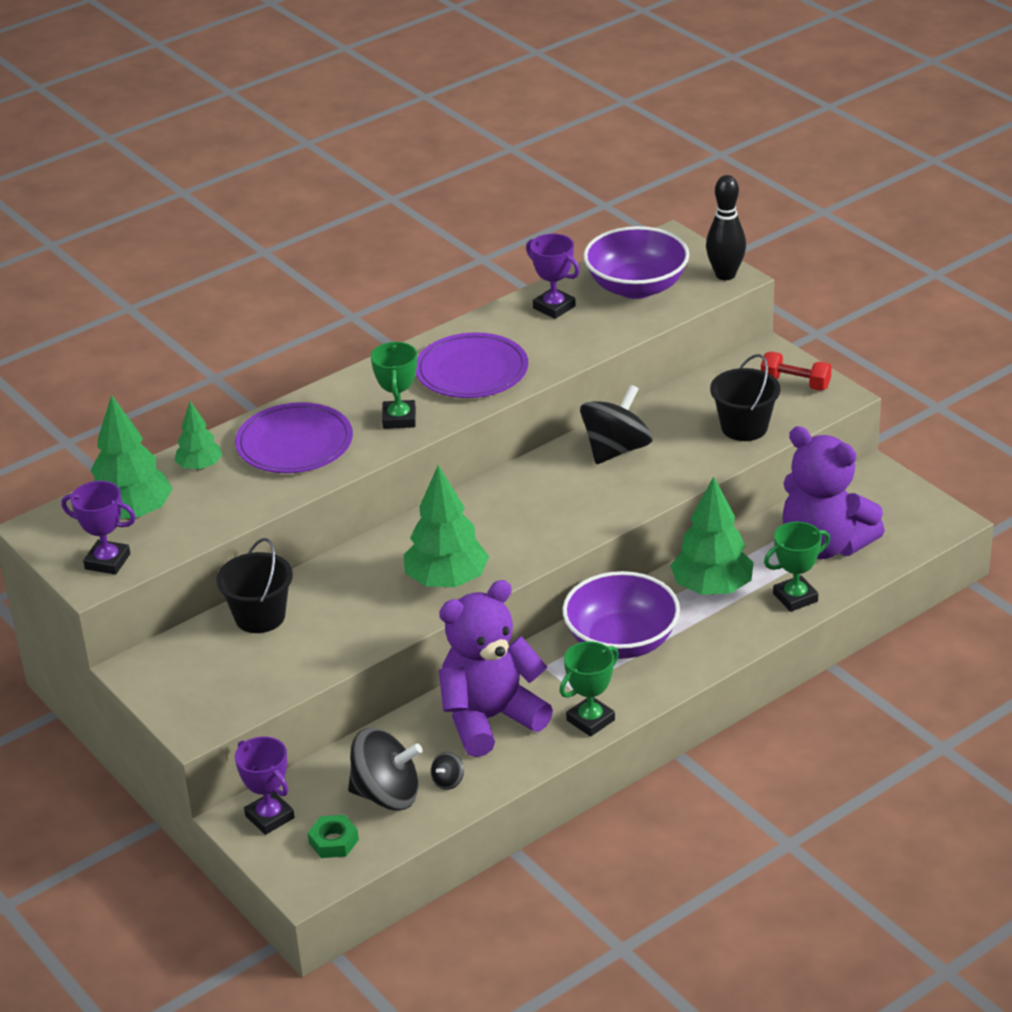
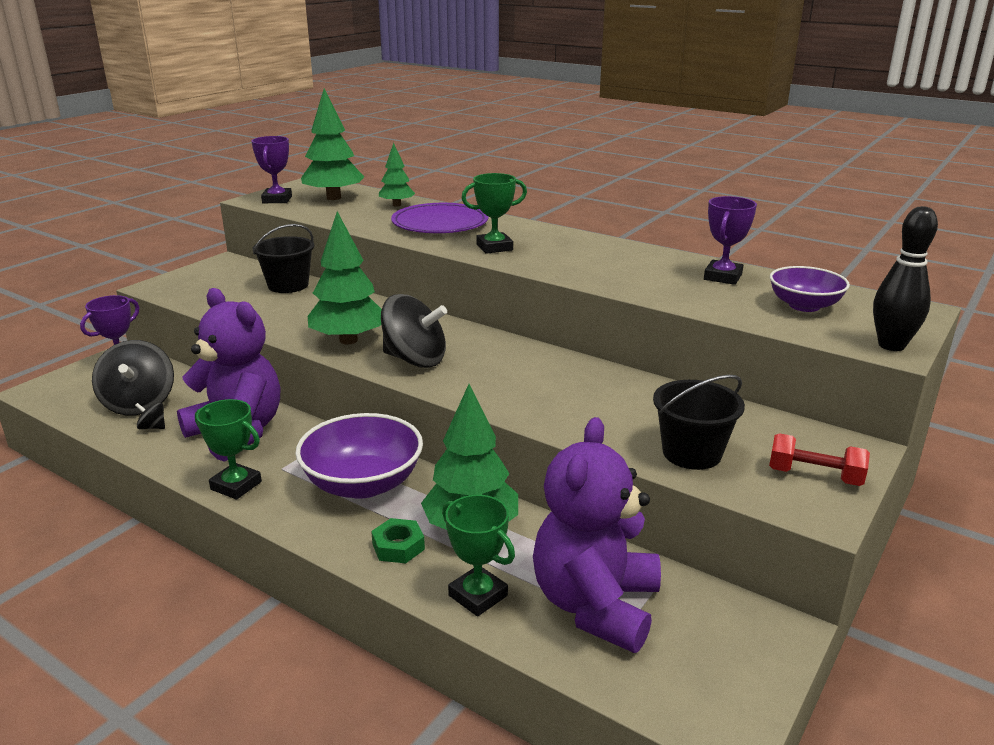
camera: 70 degrees right, 10 degrees down
green nut [308,815,359,858] -> green nut moved to [371,518,425,563]
purple plate [416,332,528,398] -> none
black spinning top [580,385,652,464] -> black spinning top moved to [381,294,447,368]
purple bowl [583,226,689,299] -> purple bowl [770,266,850,312], size x0.63
red dumbbell [761,352,832,391] -> red dumbbell turned 75 degrees counterclockwise [769,433,870,486]

